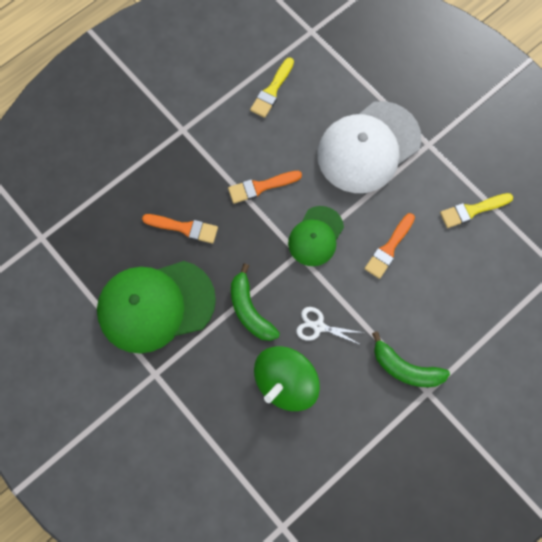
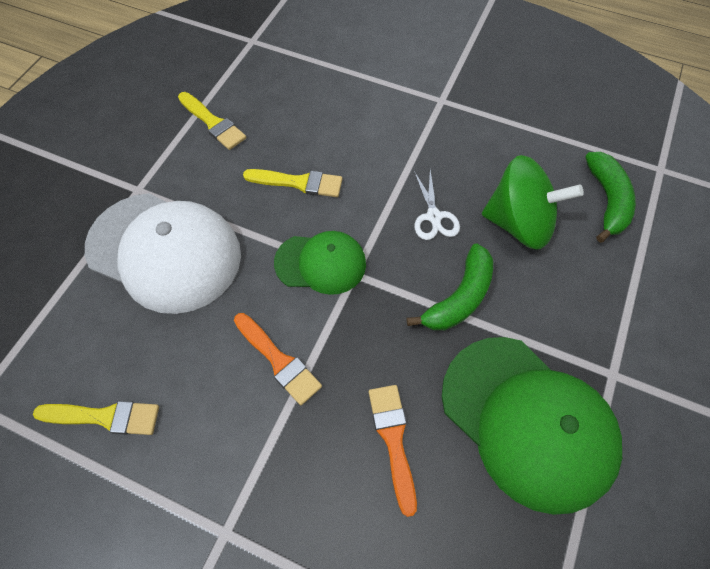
camera: 115 degrees left, 10 degrees down
orange brush [364,213,415,279] -> yellow brush [243,169,342,197]
green banana [372,331,450,387] -> green banana moved to [585,152,636,243]

